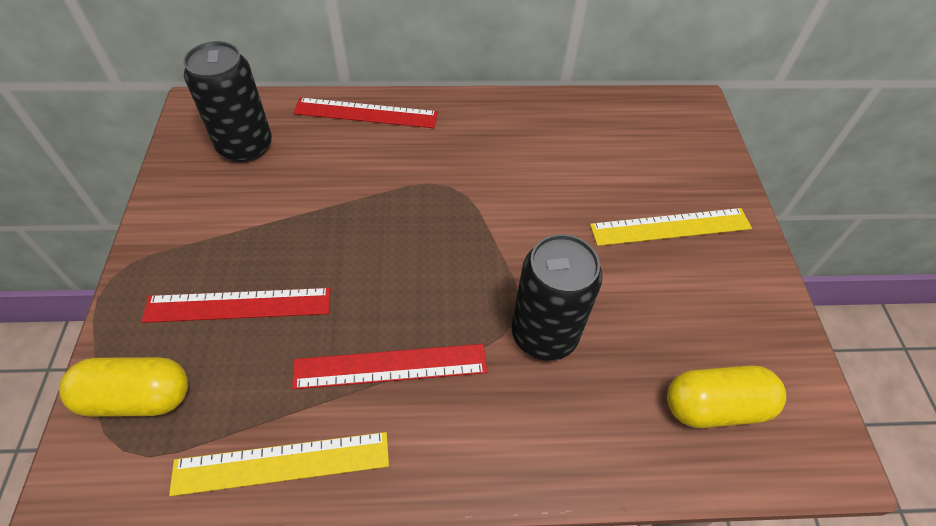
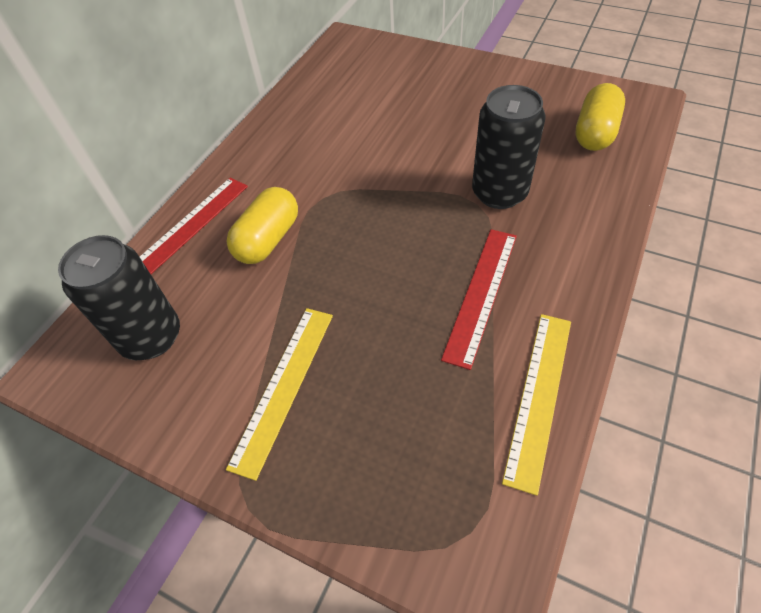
camera: 55 degrees left, 0 degrees up
yellow capsule [59,357,188,417] -> yellow capsule moved to [226,187,298,264]
red ruler [141,288,331,323] -> none
yellow ruler [590,208,752,246] -> yellow ruler moved to [226,308,333,481]

